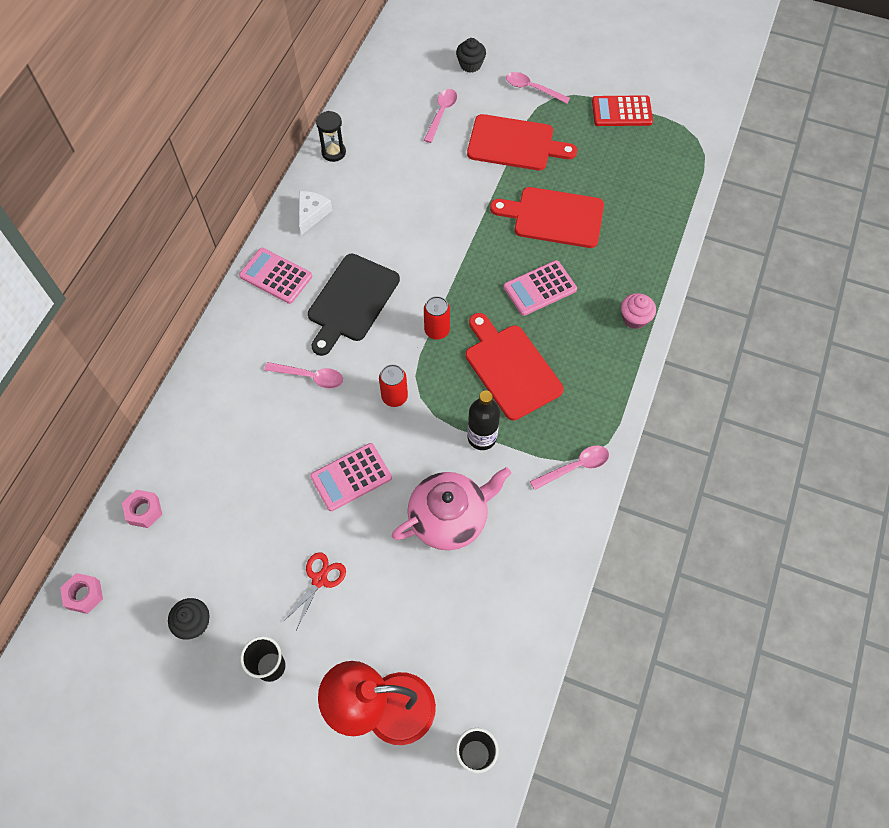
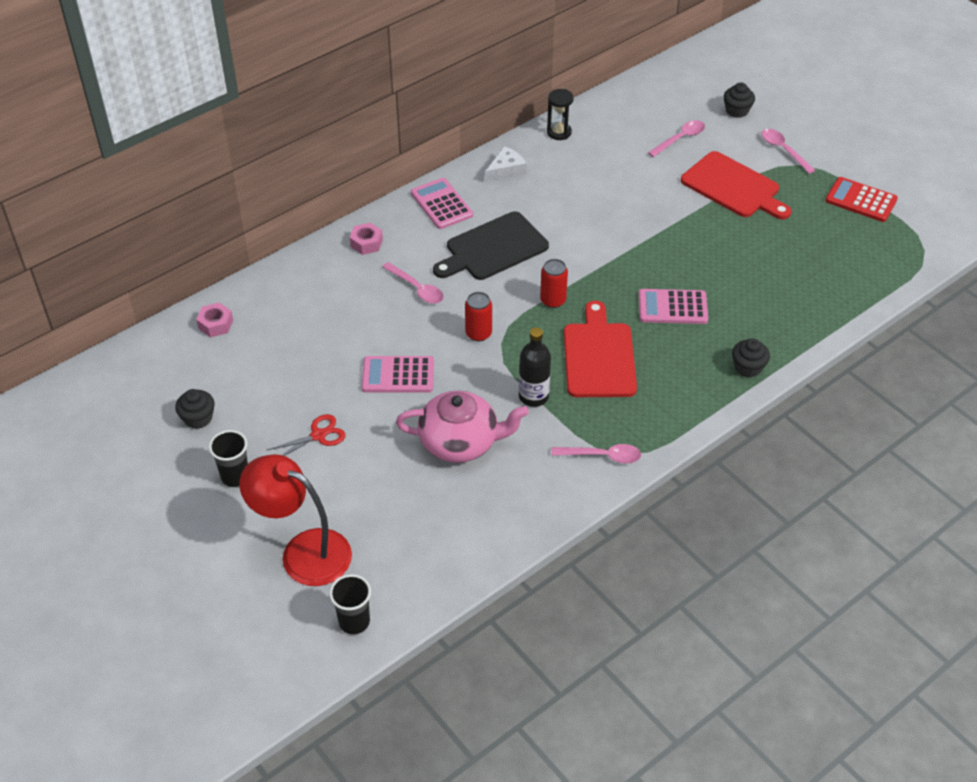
camera: 30 degrees right, 15 degrees down
pink nut [60,573,103,614] -> pink nut moved to [349,223,383,255]
red cutting board [490,187,604,248] -> none
pink cupcake [621,293,656,329] -> black cupcake [732,338,770,378]

